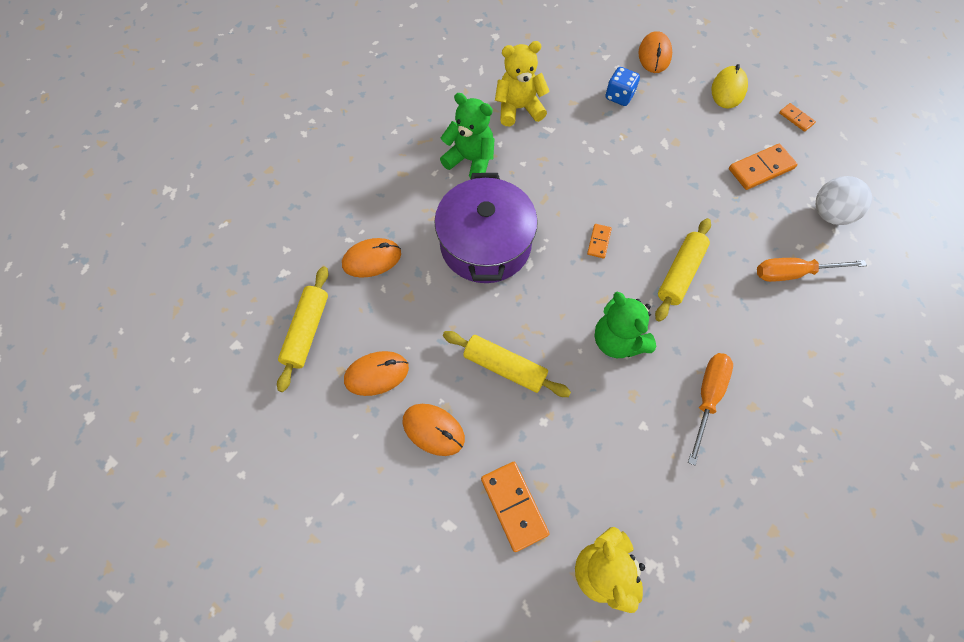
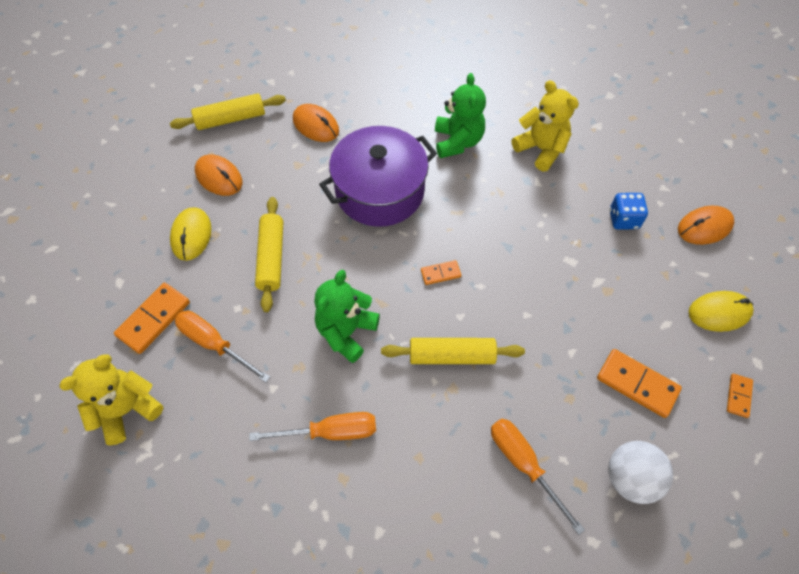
camera: 60 degrees right, 5 degrees down
orange mouse [403,404,465,456] -> yellow mouse [170,207,212,261]
none -> orange screwdriver [175,311,270,383]

